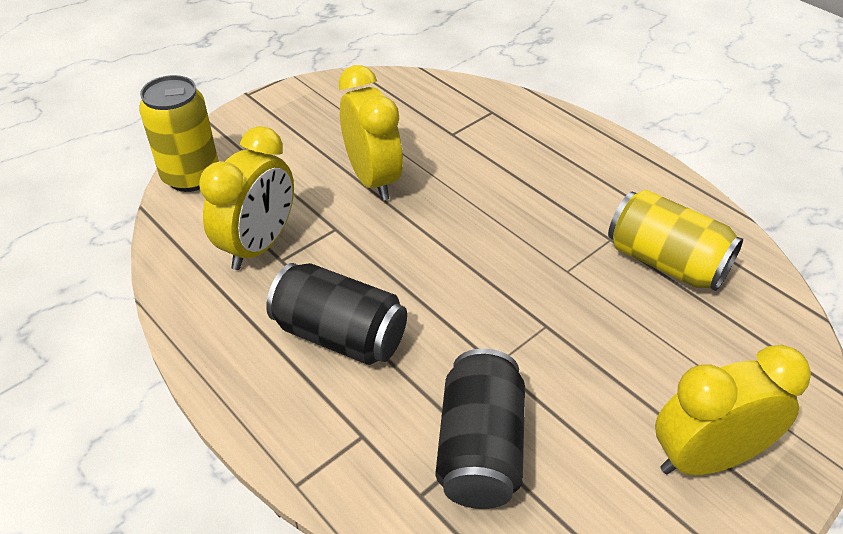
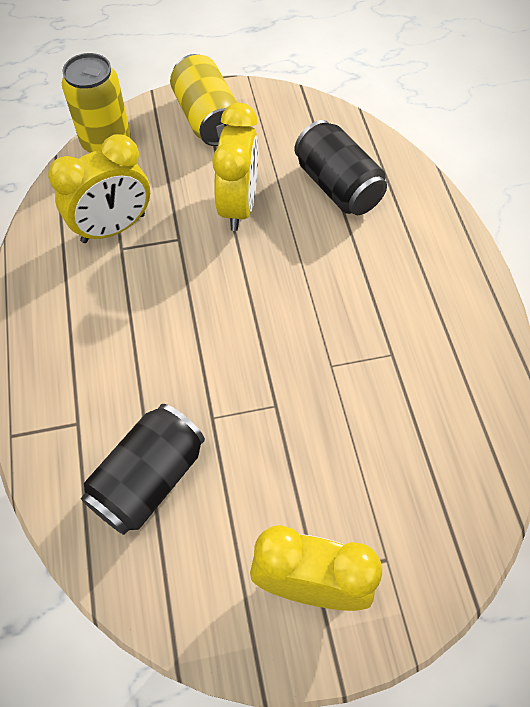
camera: 30 degrees right, 15 degrees up
black can [266,263,407,365] -> black can moved to [294,120,387,215]
yellow can [608,189,743,291] -> yellow can moved to [170,54,237,146]

